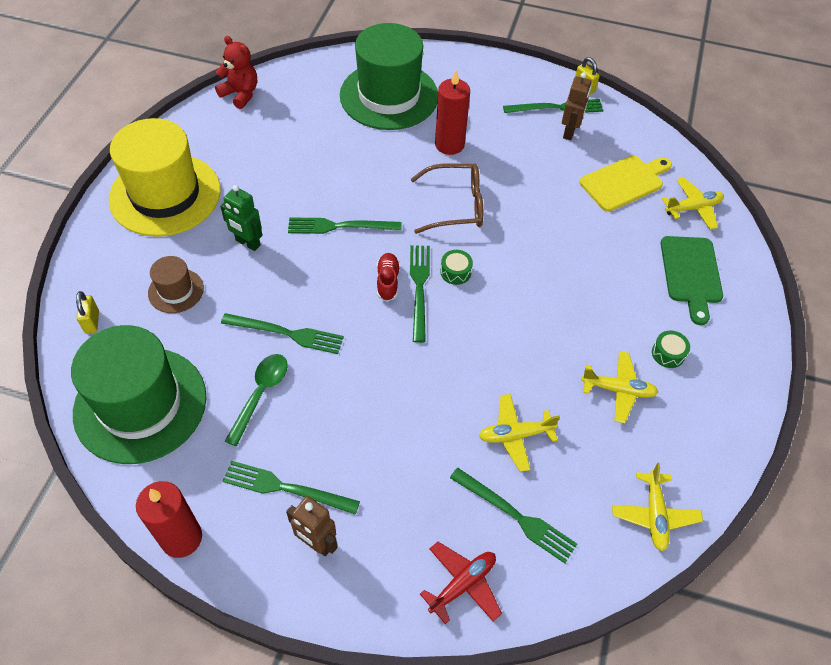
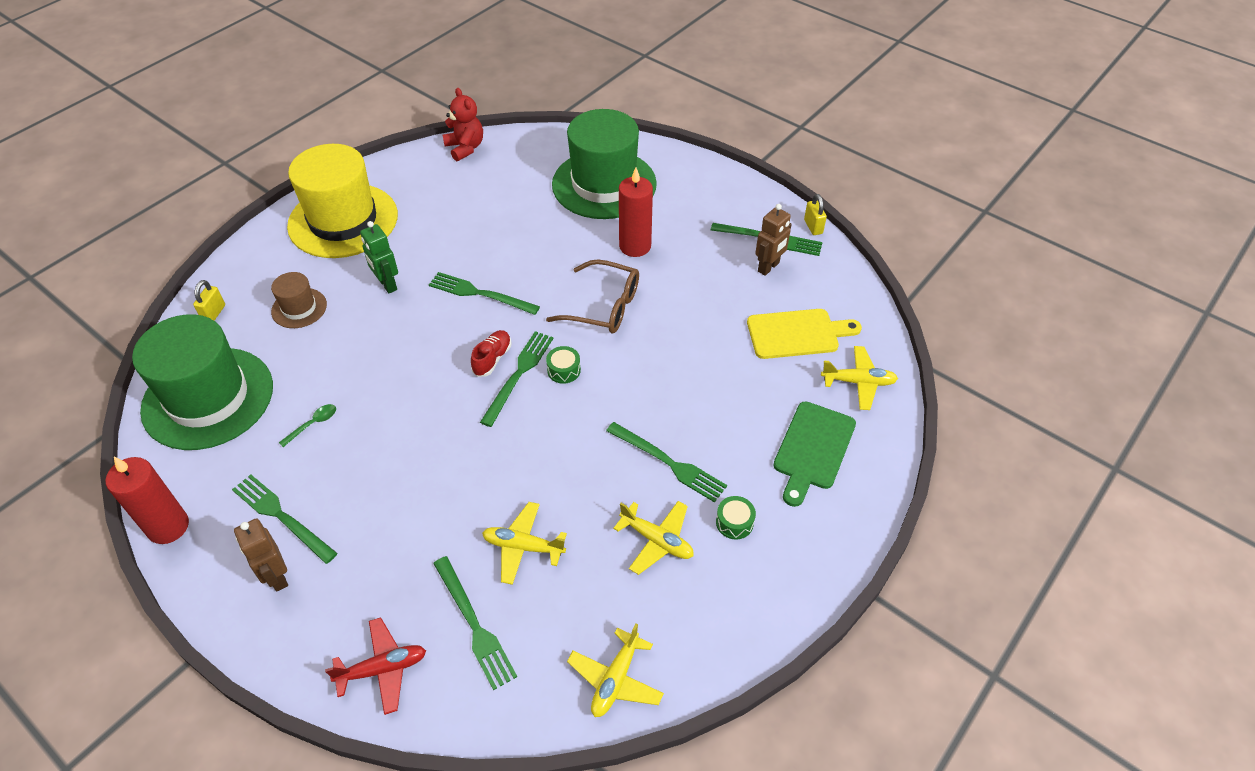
camera: 25 degrees right, 5 degrees down
green fork [221,313,344,354] -> green fork moved to [606,422,727,503]
green spoon [225,354,288,446] -> green spoon [279,404,336,447], size x0.60

